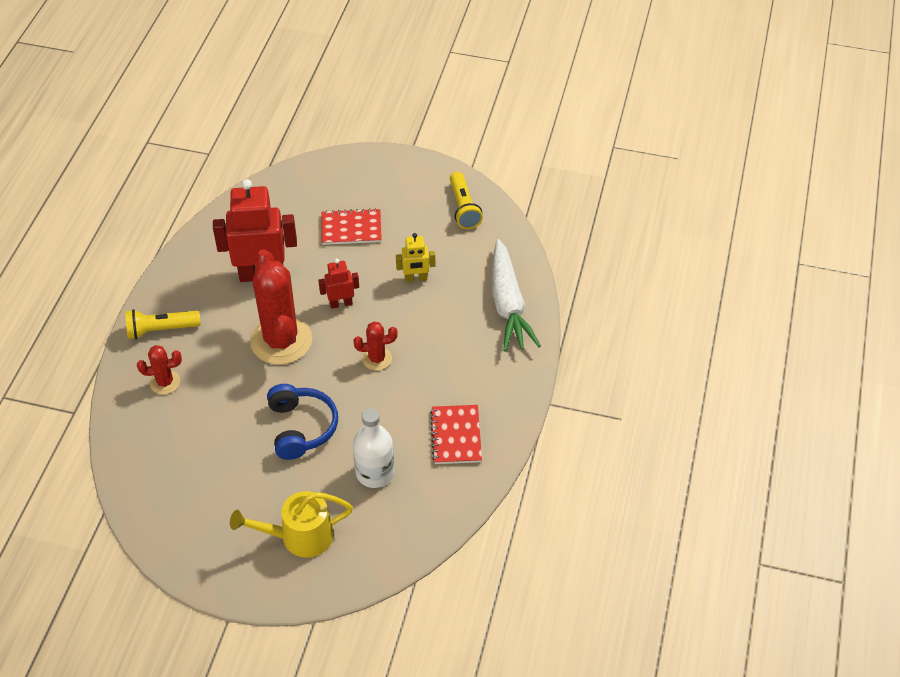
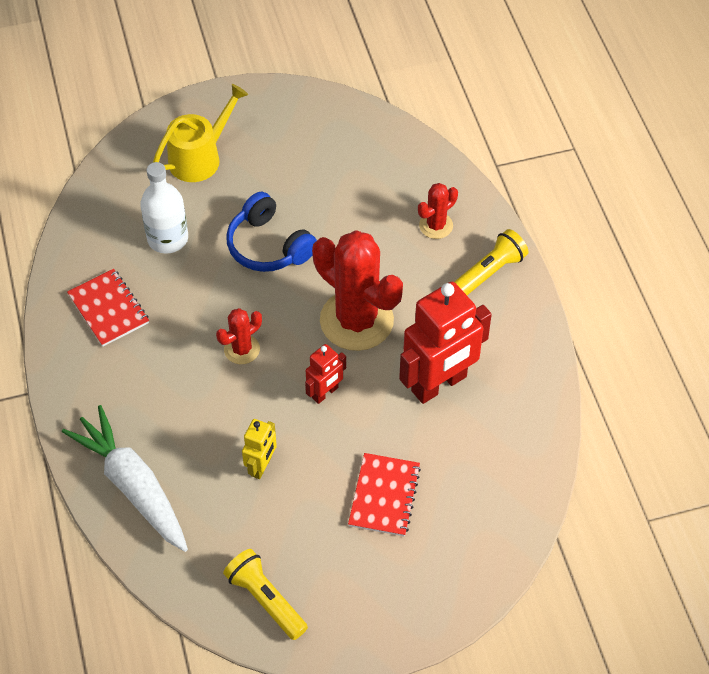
camera: 150 degrees right, 5 degrees up
red notebook [322,208,382,245] -> red notebook turned 45 degrees counterclockwise [348,453,421,537]
yellow robot [396,233,435,282] -> yellow robot turned 150 degrees clockwise [242,419,277,479]

